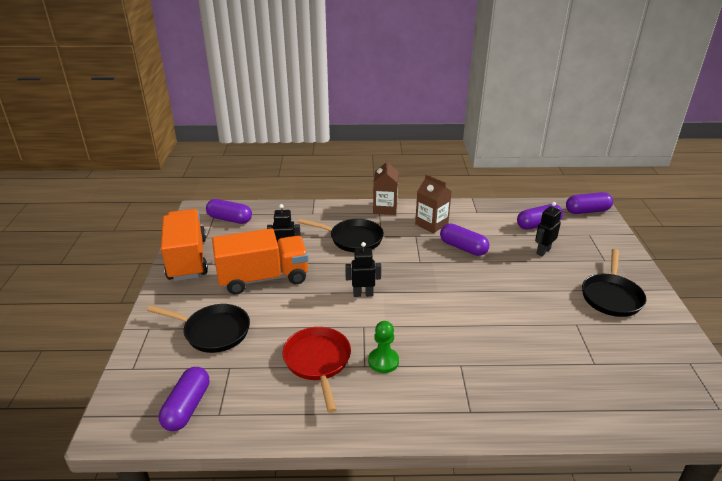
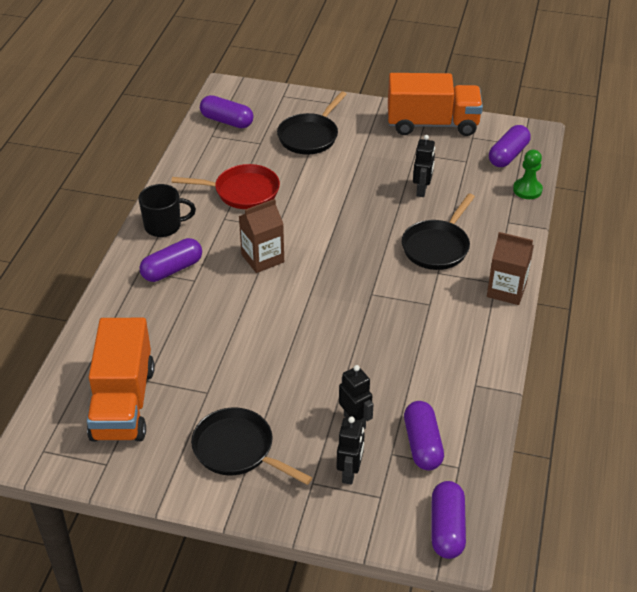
camera: 105 degrees right, 10 degrees up
orange truck [212,228,309,294] -> orange truck moved to [87,318,155,442]
black robot [345,242,381,297] -> black robot moved to [337,417,365,485]
green pawn [368,321,399,373] -> green pawn moved to [513,150,543,199]
brown carton [415,174,452,233] -> brown carton moved to [239,199,284,273]
purple capsule [440,224,489,256] -> purple capsule moved to [139,238,202,282]
none -> black mug [138,184,196,237]

